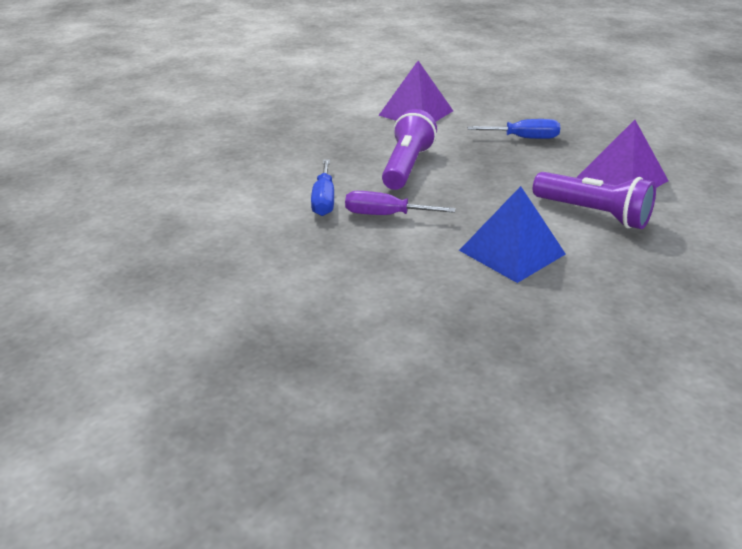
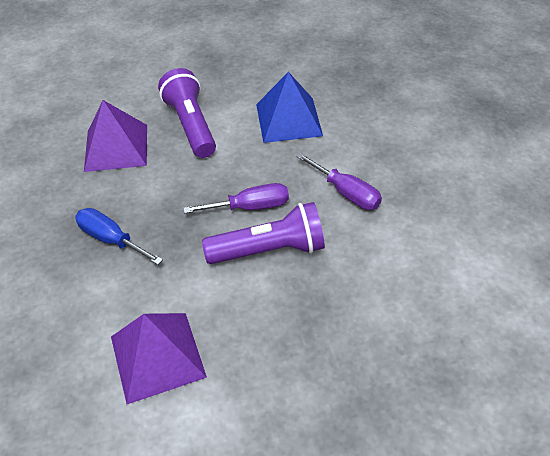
camera: 145 degrees left, 15 degrees up
blue screwdriver [311,159,334,216] -> none
purple flashlight [382,109,437,190] -> purple flashlight turned 150 degrees counterclockwise [202,202,325,264]
none -> purple screwdriver [183,183,289,213]

